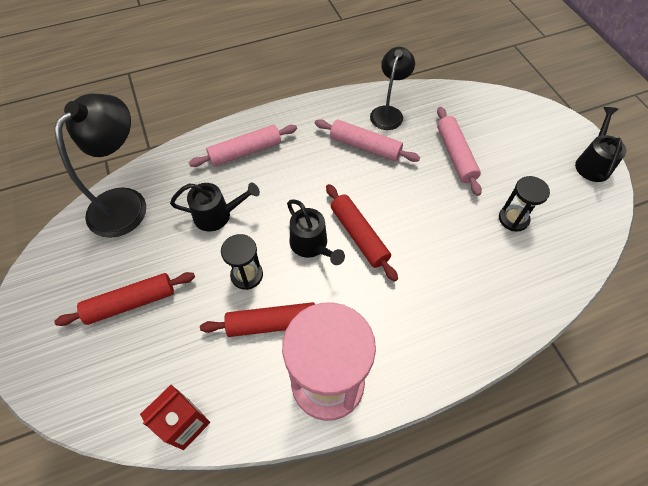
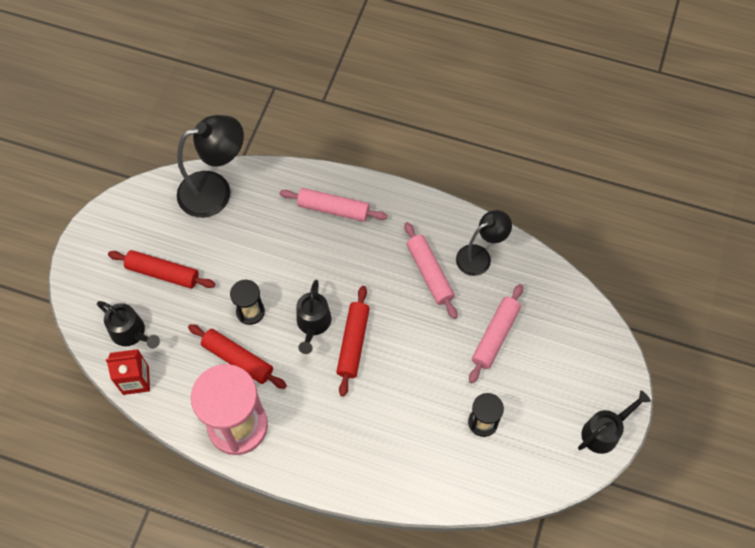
camera: 40 degrees right, 5 degrees up
black watering can [170,182,260,232] -> black watering can moved to [97,301,160,349]

